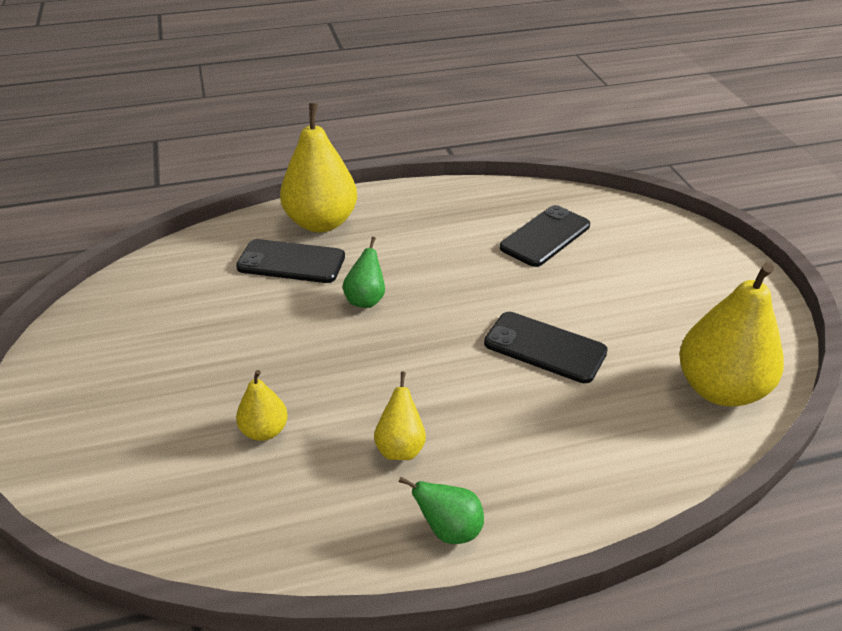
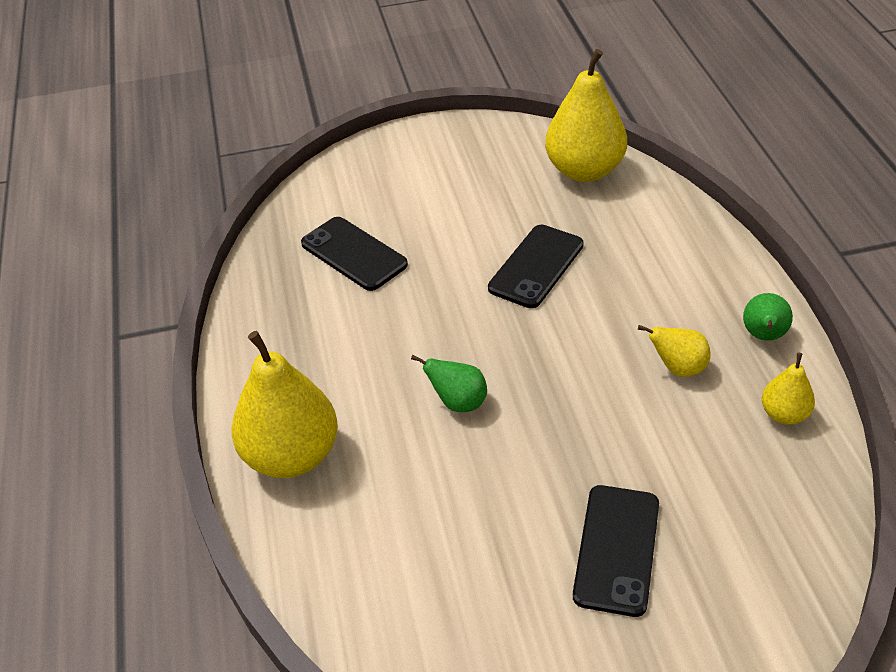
camera: 85 degrees left, 5 degrees up
black phone [236,239,345,283] -> black phone moved to [573,485,659,617]
yellow pear [236,370,288,441] -> yellow pear moved to [762,353,815,425]

